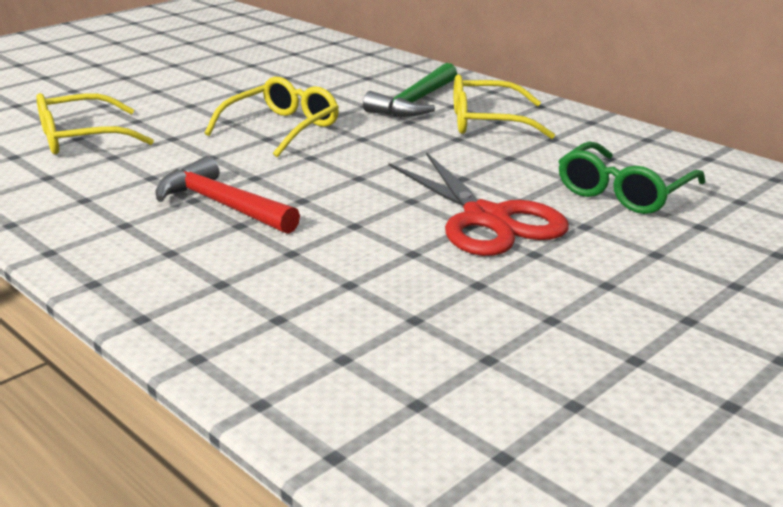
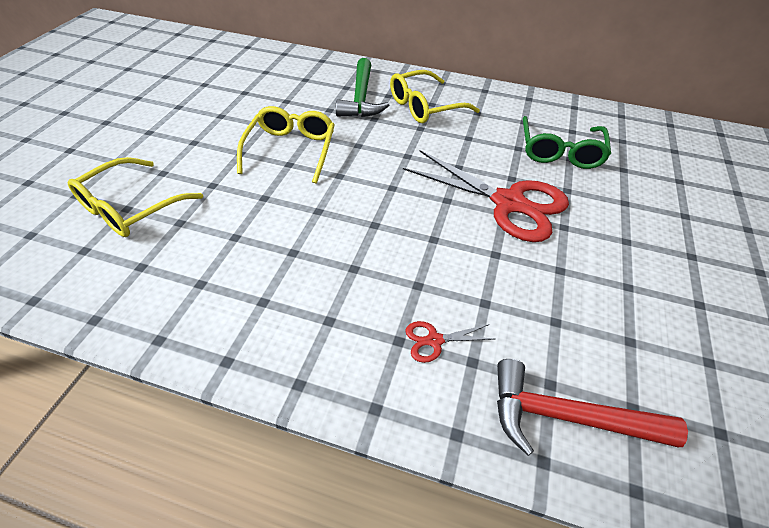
camera: 30 degrees left, 20 degrees up
red hammer [156,156,300,234] -> red hammer moved to [497,359,688,456]
none -> red scissors [405,321,494,363]

